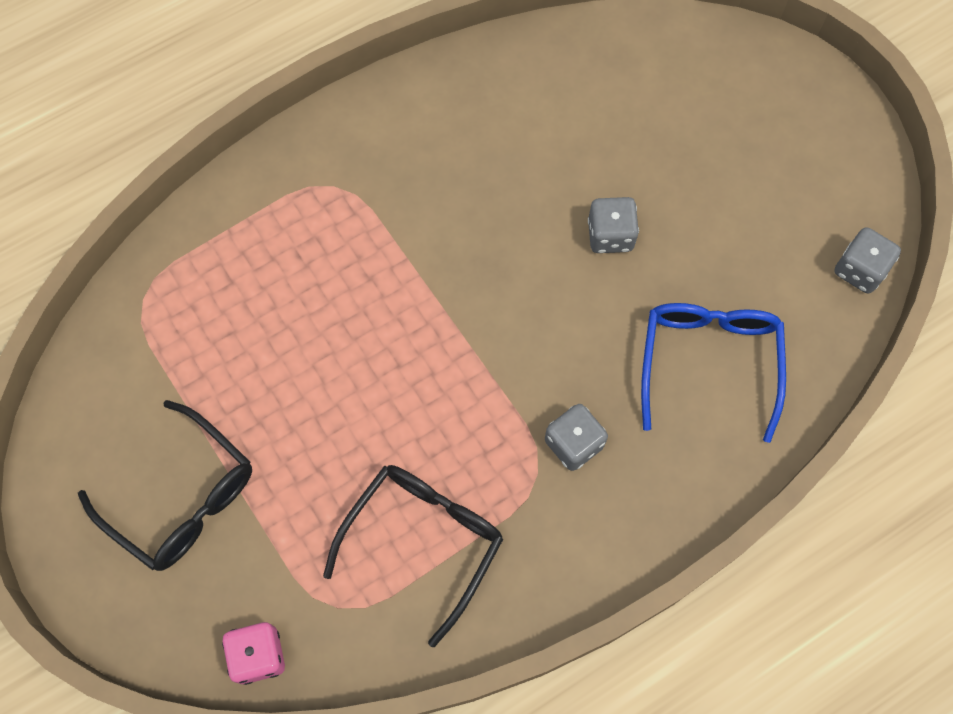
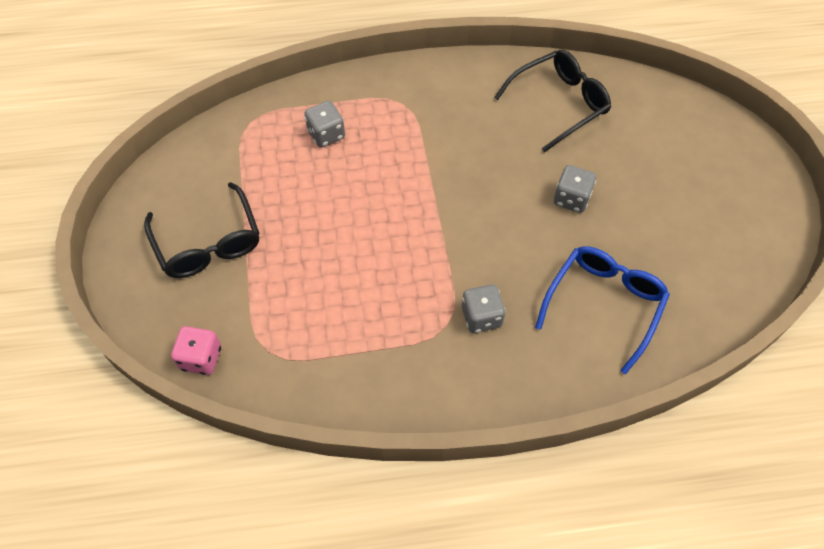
camera: 25 degrees right, 10 degrees down
black glasses [323,465,503,647] -> black glasses moved to [494,50,611,152]
grey dice [834,227,901,293] -> grey dice moved to [304,101,345,148]

